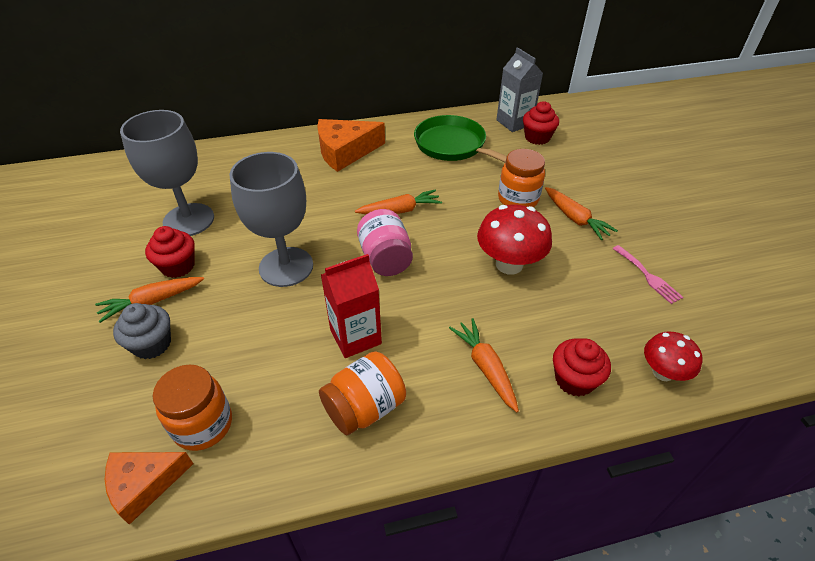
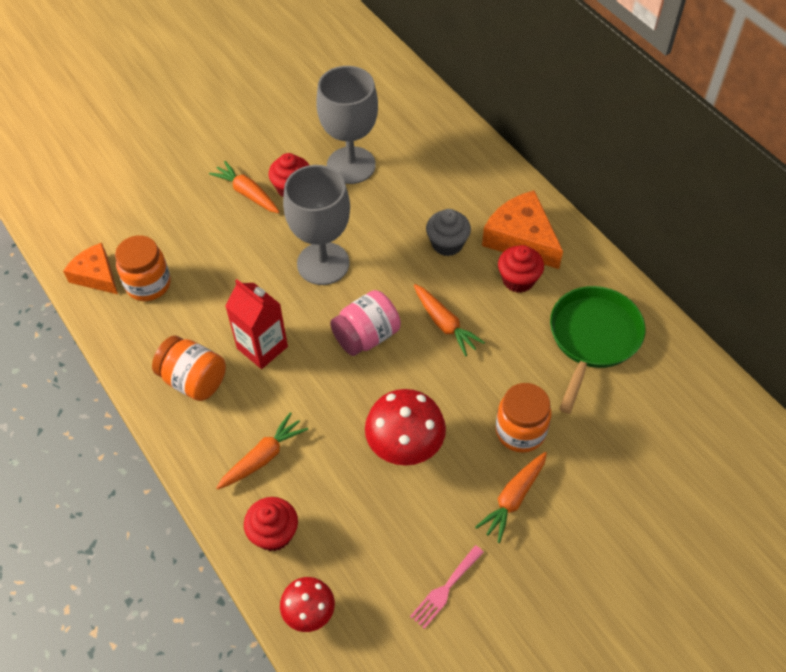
camera: 70 degrees right, 10 degrees up
grey cupcake [113,303,171,359] -> grey cupcake moved to [426,209,471,256]
grey carton [496,47,543,132] -> none
red cupcake [523,101,559,145] -> red cupcake moved to [498,245,544,293]

